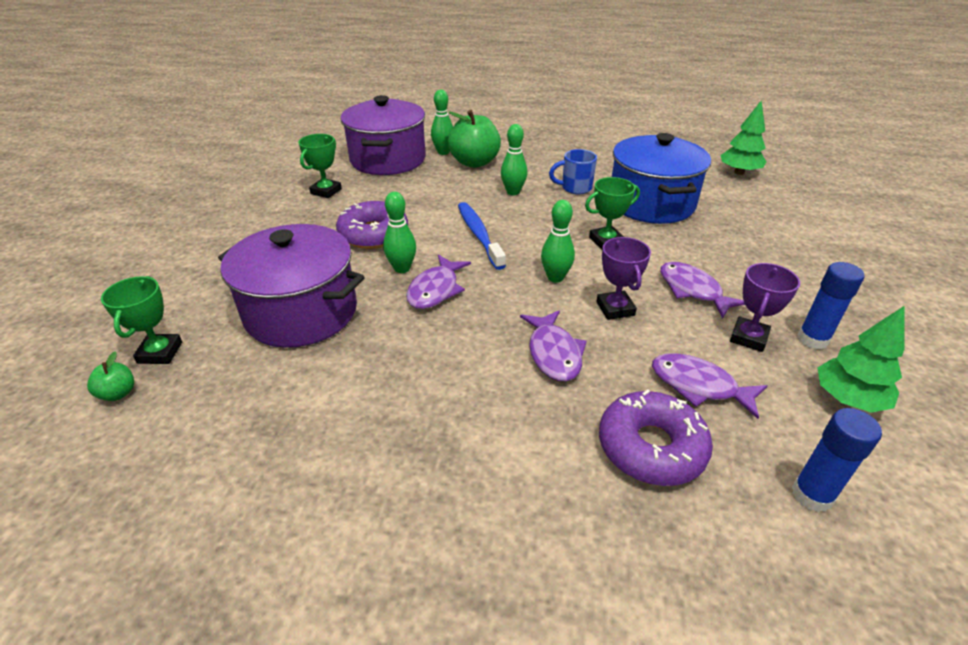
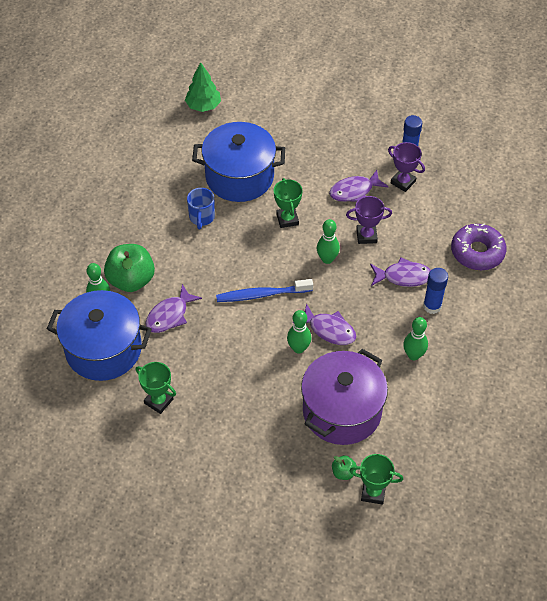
camera: 80 degrees left, 15 degrees up
green apple [87,351,134,401] -> green apple moved to [332,456,357,480]
purple donut [336,201,408,249] -> none
purple pot [341,95,426,175] -> blue pot [47,290,152,381]
green bowling pin [501,124,527,195] -> green bowling pin moved to [403,317,428,360]
purple fish [652,353,767,419] -> purple fish moved to [146,284,202,333]
blue glue stick [792,408,882,512] -> blue glue stick moved to [423,268,448,314]
green tree [817,305,905,412] -> none

